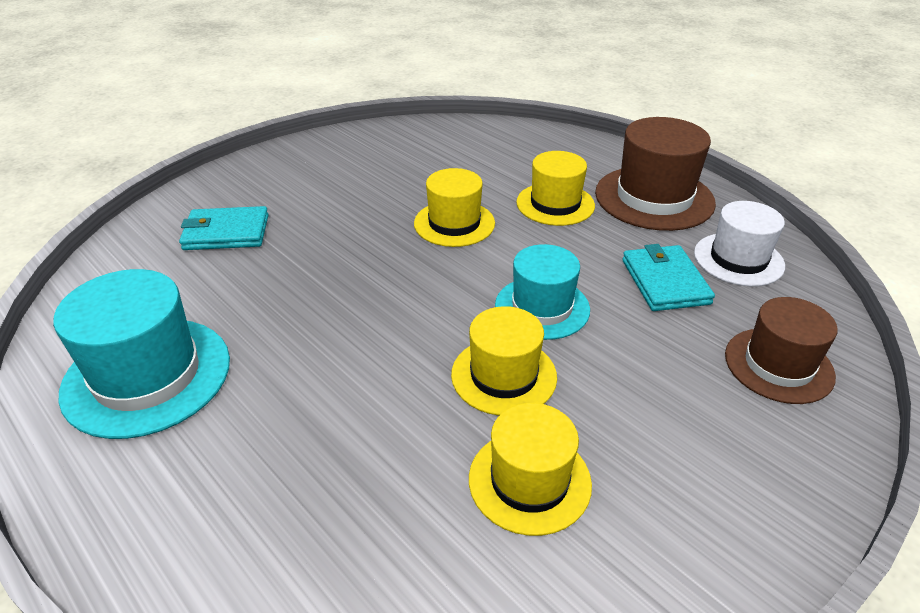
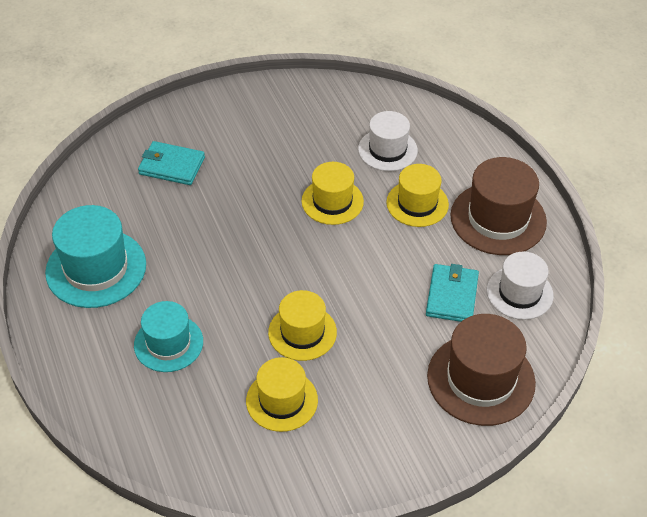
camera: 20 degrees right, 10 degrees up
turquoise hat [495,244,590,340] -> turquoise hat moved to [134,301,203,372]
brown hat [725,297,838,404] -> brown hat [427,314,536,426], size x1.52
none -> white hat [358,111,418,171]

